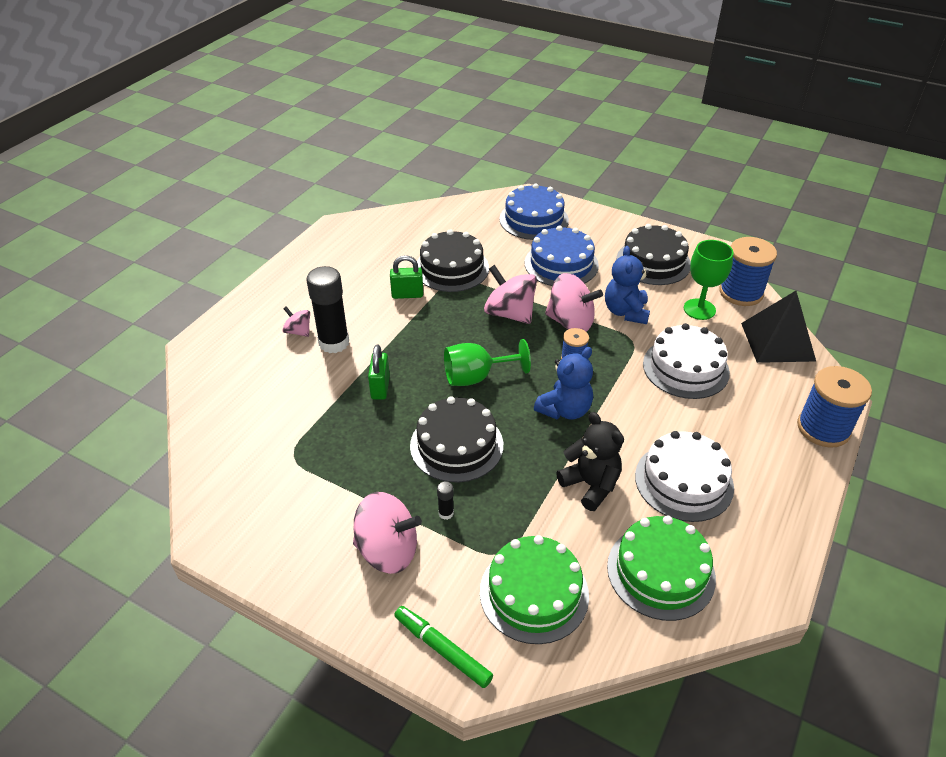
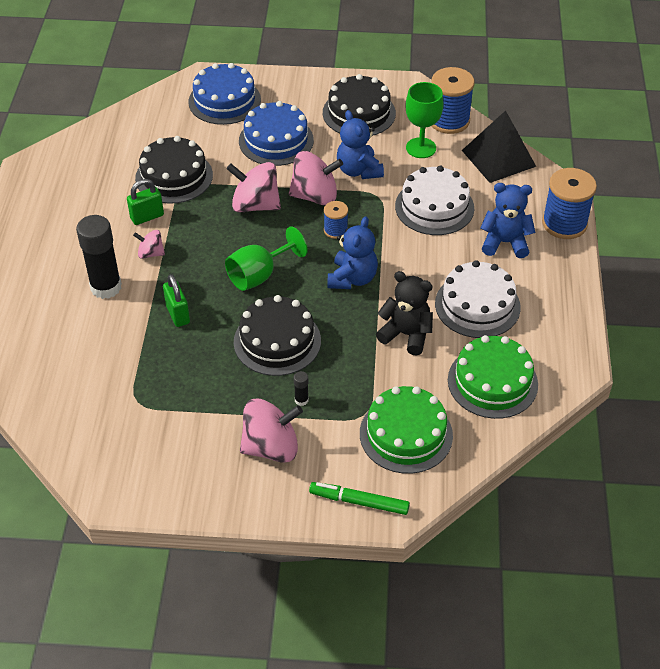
camera: 25 degrees left, 5 degrees up
pink spinning top [282,306,310,337] -> pink spinning top moved to [133,230,165,259]
none -> blue teddy bear [480,183,535,258]

